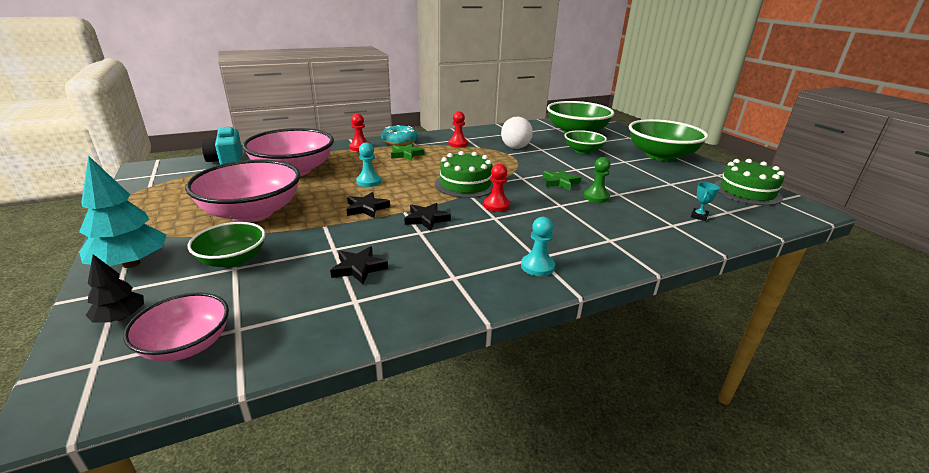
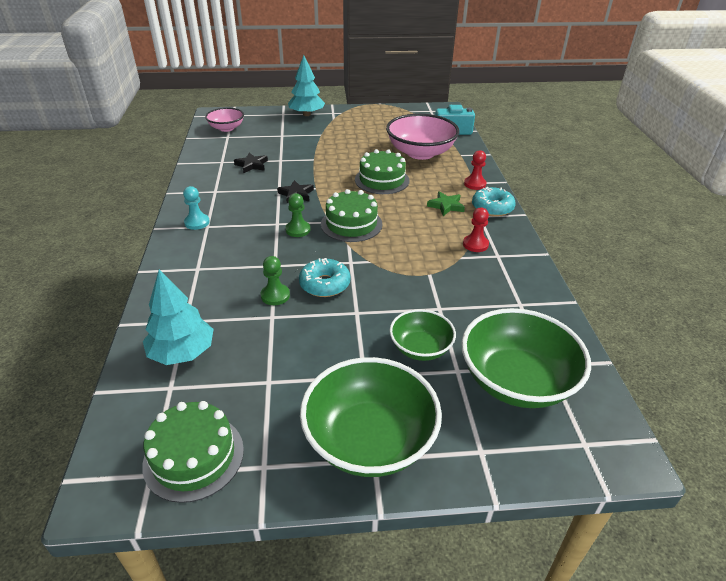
camera: 110 degrees right, 10 degrees up
black tree [86,254,144,323] -> none
pink bowl [185,159,301,222] -> none
green bowl [188,222,266,268] -> none
black star [346,192,390,218] -> none
turquoise pawn [356,142,381,187] -> green cake [355,149,410,194]
red pawn [484,163,510,212] -> green pawn [286,193,311,237]
white ball [501,117,533,149] -> none
green star [543,170,581,191] -> turquoise donut [299,258,351,297]
turquoise trophy [691,182,720,221] -> turquoise tree [143,270,214,365]

